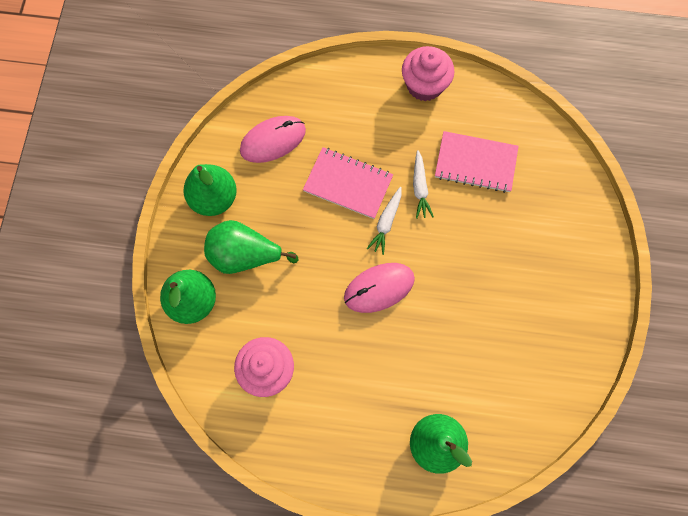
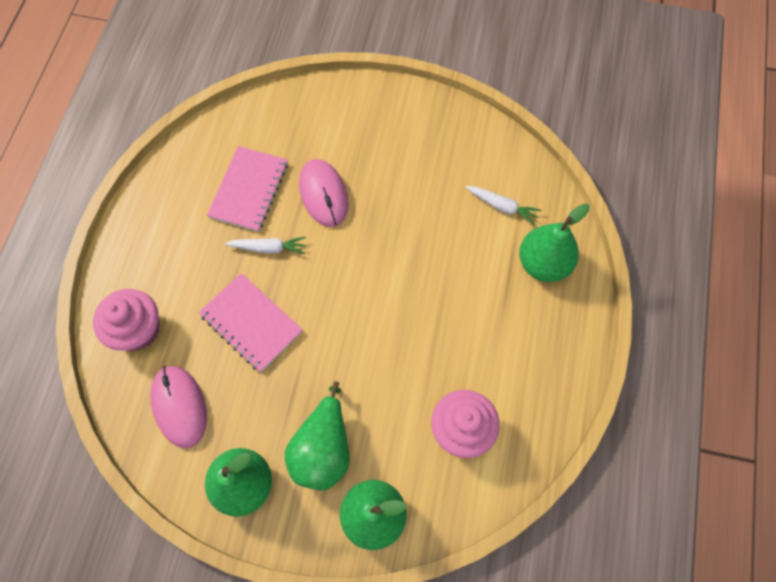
camera: 85 degrees left, 5 degrees down
pink notebook [303,147,393,219] -> pink notebook turned 75 degrees counterclockwise [199,273,303,372]
pink mouse [344,263,415,313] -> pink mouse moved to [299,159,349,227]
white carrot [367,187,402,255] -> white carrot moved to [465,186,542,225]
pink cupcake [402,46,455,101] -> pink cupcake moved to [93,289,160,351]

